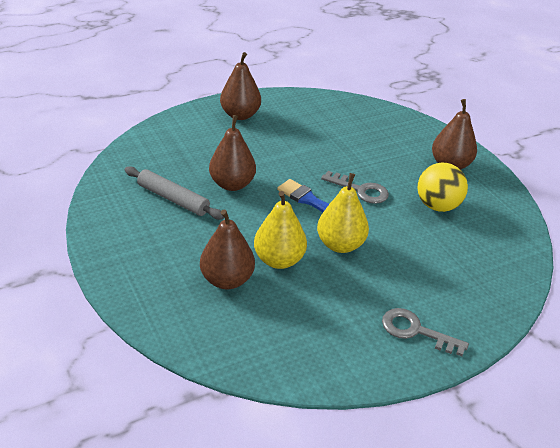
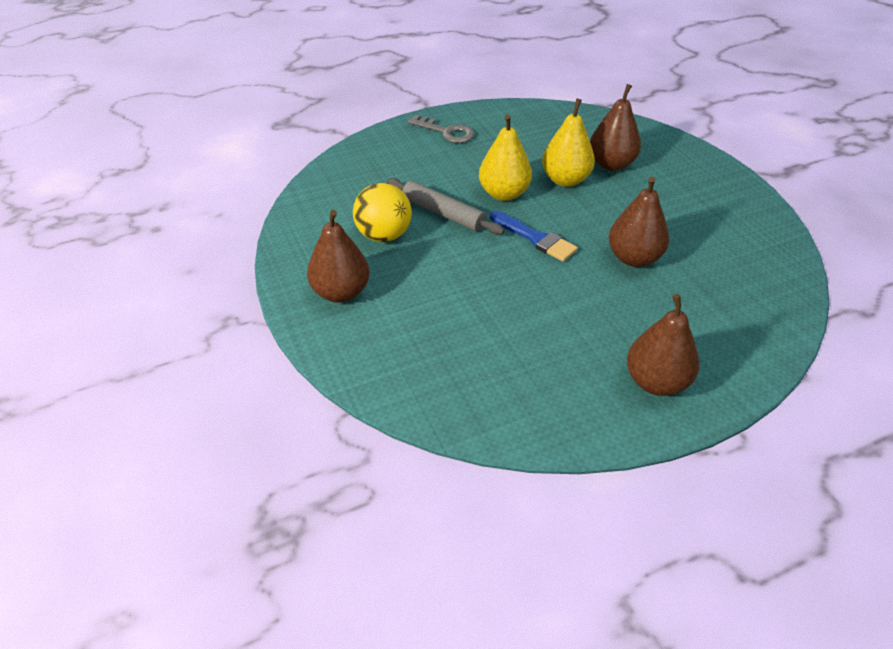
camera: 175 degrees left, 5 degrees up
grey rolling pin [125,166,224,220] -> grey rolling pin moved to [387,178,505,235]
grey key [321,171,389,204] -> none

